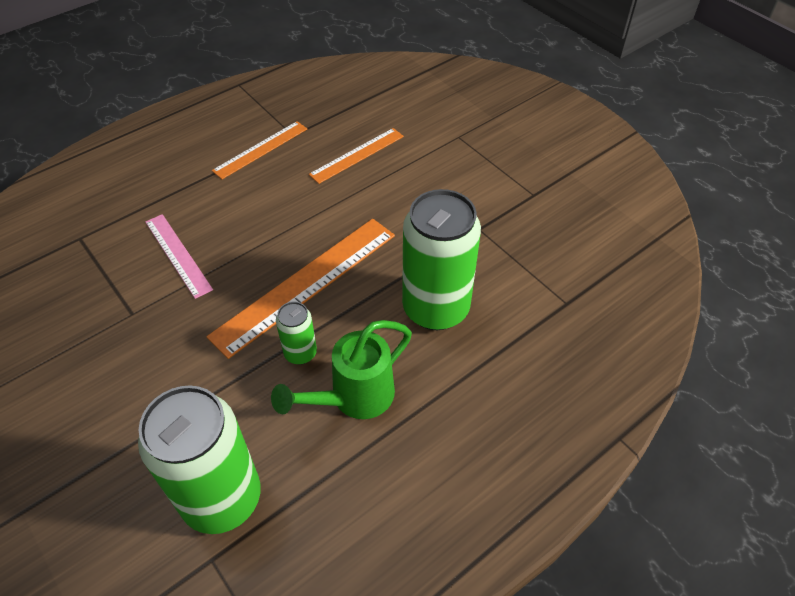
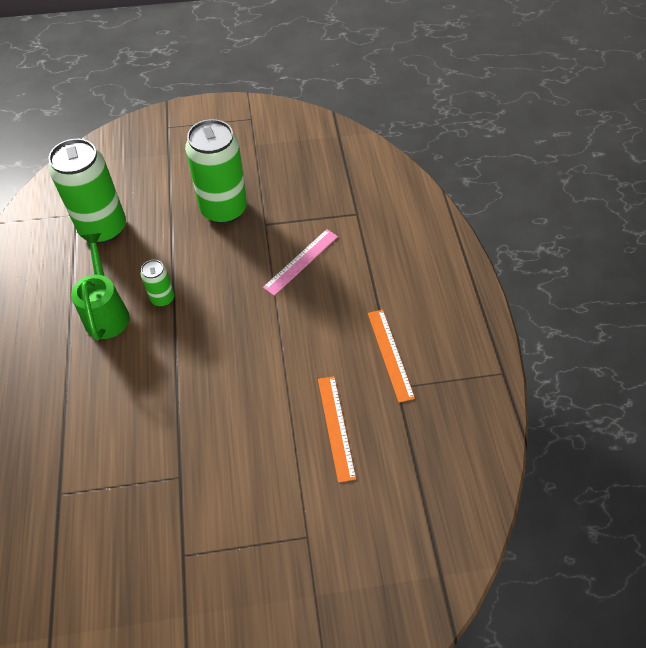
camera: 120 degrees right, 5 degrees up
pink ruler [146,214,213,299] -> pink ruler turned 45 degrees counterclockwise [263,229,338,296]
orange ruler [207,219,395,359] -> none
green can [402,189,481,330] -> green can moved to [185,119,247,224]

